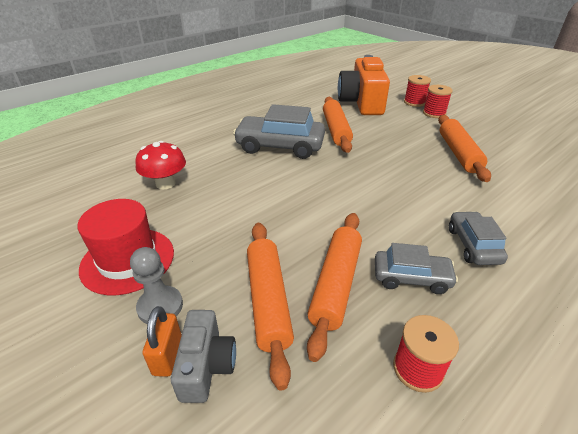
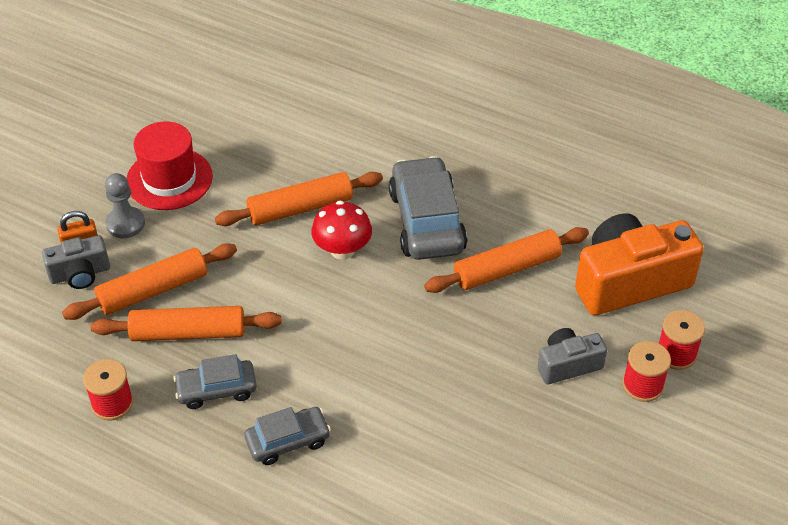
camera: 70 degrees right, 10 degrees up
red mushroom [135,141,186,189] -> red mushroom moved to [311,201,372,260]
grey car [375,243,458,294] -> grey car turned 90 degrees clockwise [173,354,256,409]
orange rolling pin [438,115,491,182] -> orange rolling pin moved to [215,172,383,226]
none -> grey camera [538,328,607,384]

